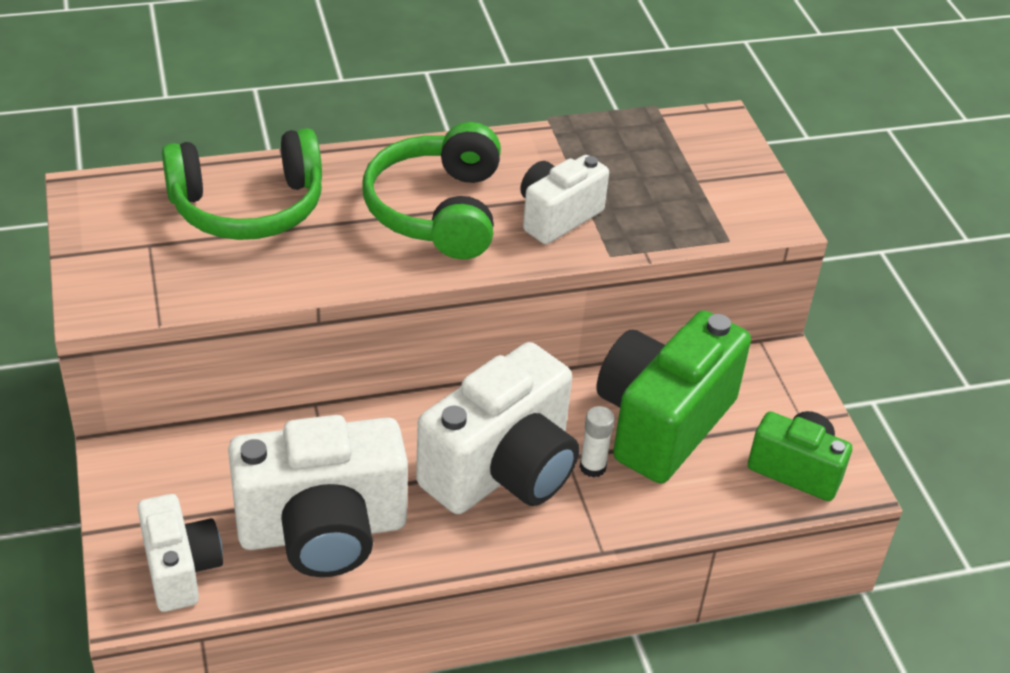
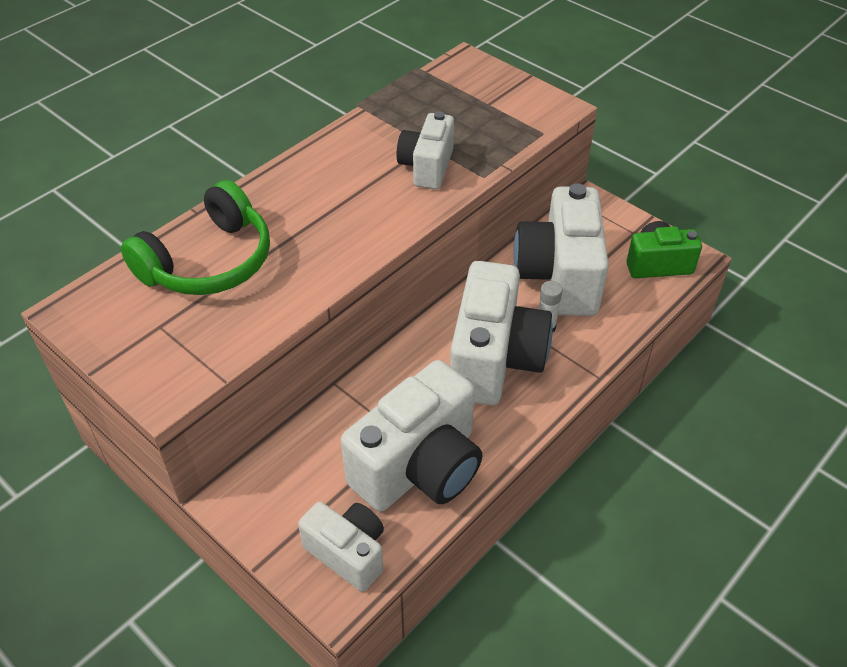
camera: 30 degrees left, 5 degrees up
green headphones [362,122,501,259] -> none
green camera [596,310,751,483] -> white camera [513,183,609,316]

